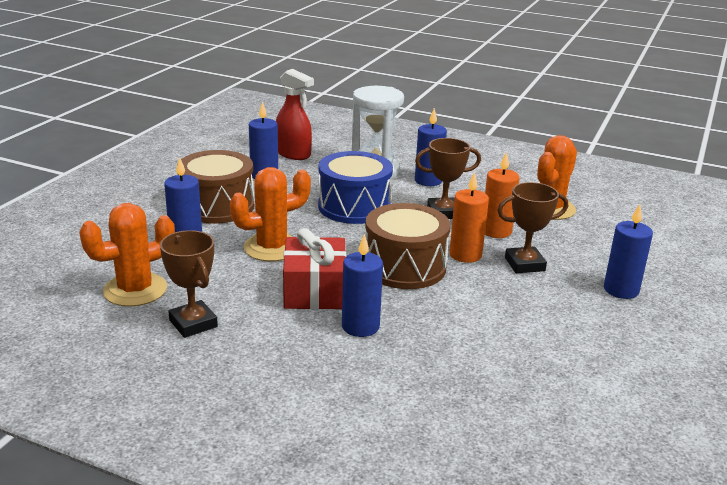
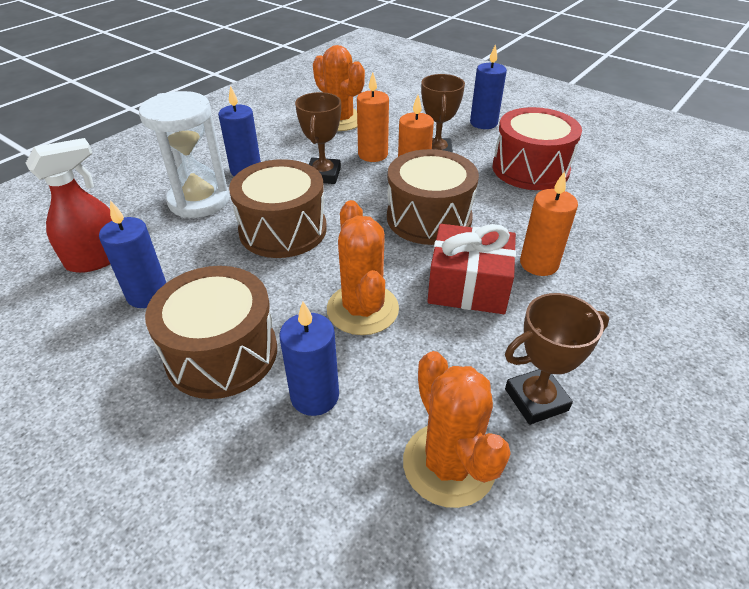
camera: 75 degrees left, 15 degrees up
blue drum [318,151,393,224] -> brown drum [229,159,327,258]
blue candle [342,234,383,337] -> orange candle [520,171,578,276]
none -> red drum [493,107,582,190]

